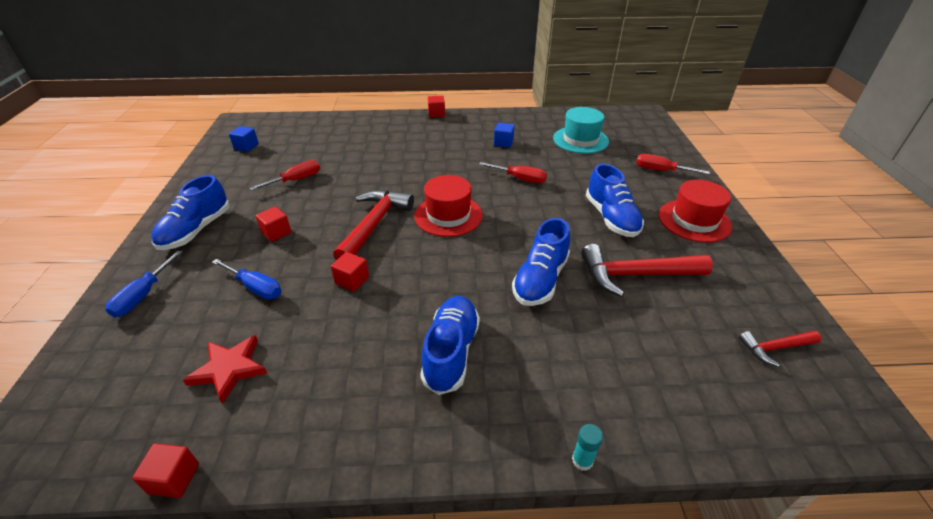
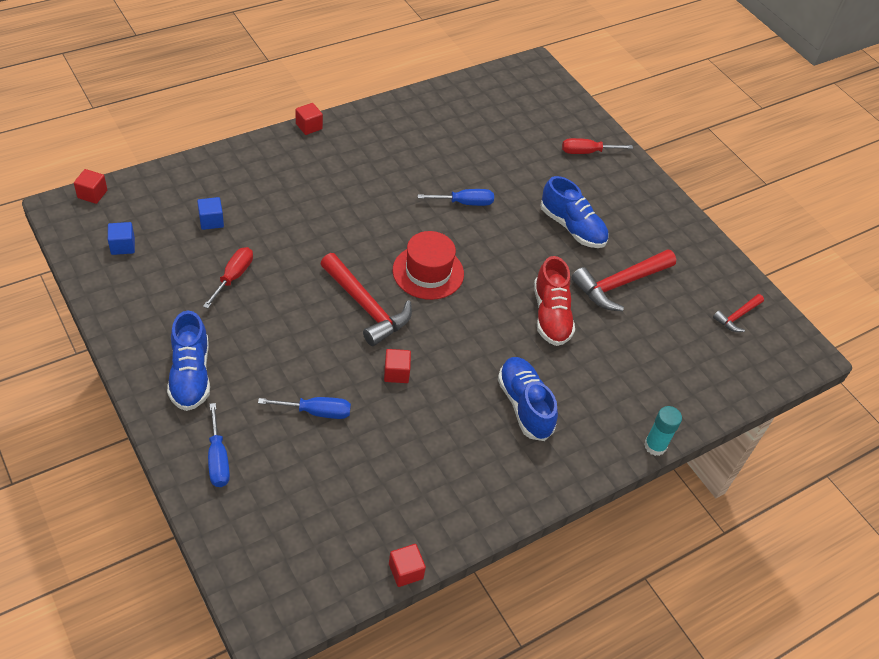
camera: 35 degrees left, 10 degrees up
red star [183,335,267,404] -> none
red cube [255,206,291,242] -> red cube moved to [74,169,107,204]
red hammer [333,190,414,260] -> red hammer turned 150 degrees clockwise [320,253,412,346]
red screwdriver [479,162,547,183] -> blue screwdriver [418,189,494,206]
blue cube [494,123,515,148] -> blue cube moved to [197,197,224,230]
blue shoe [512,218,570,306] -> red shoe [534,256,575,346]
turquoise hat [553,107,609,154] -> none
turquoise glue stick [572,424,603,471] -> turquoise glue stick [644,406,682,456], size x1.50
red hat [659,180,732,243] -> none

